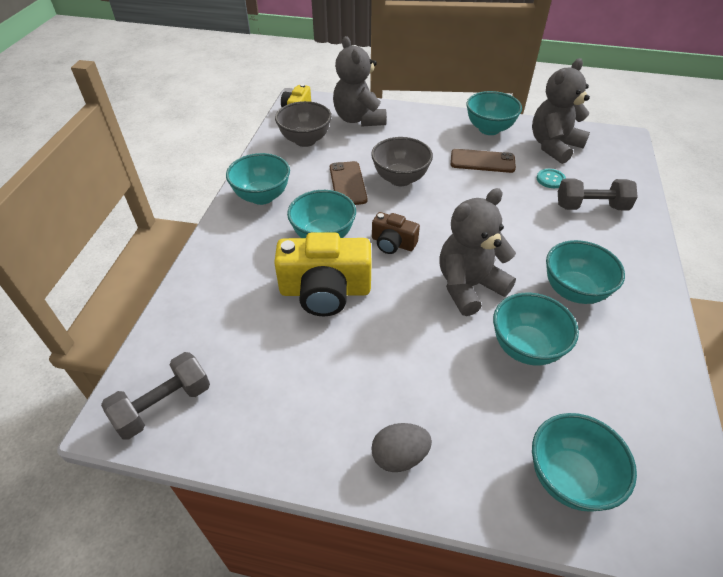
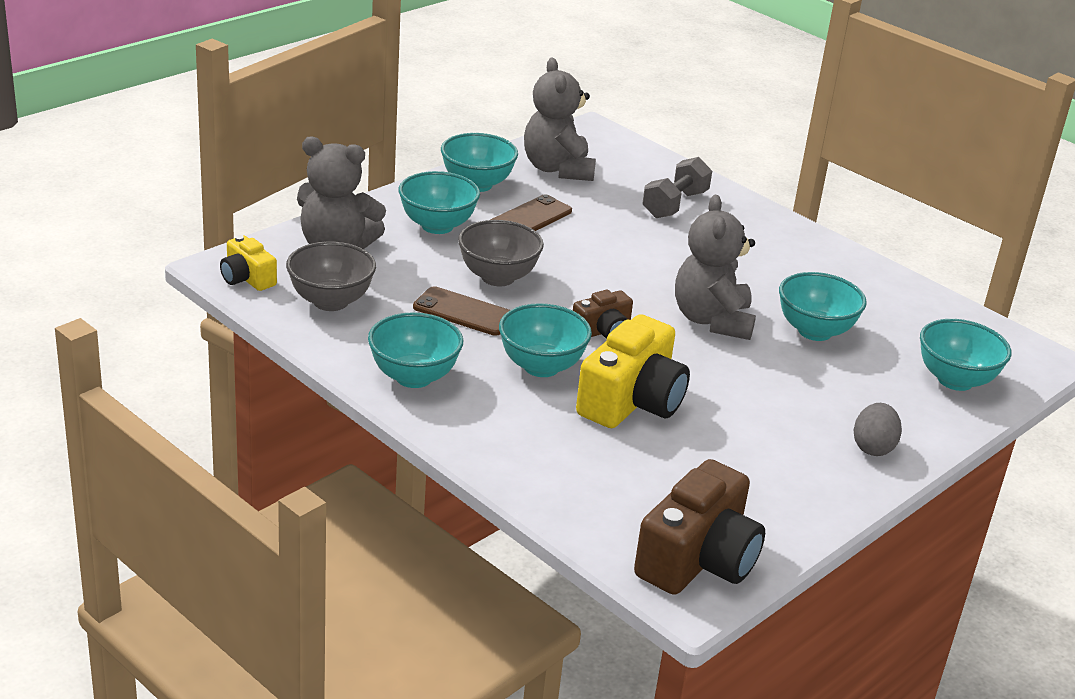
camera: 60 degrees left, 15 degrees down
grey dumbbell [101,352,210,440] -> brown camera [634,459,765,595]
turquoise button [537,169,566,188] -> none
turquoise bowl [546,240,625,304] -> turquoise bowl moved to [399,171,480,234]

